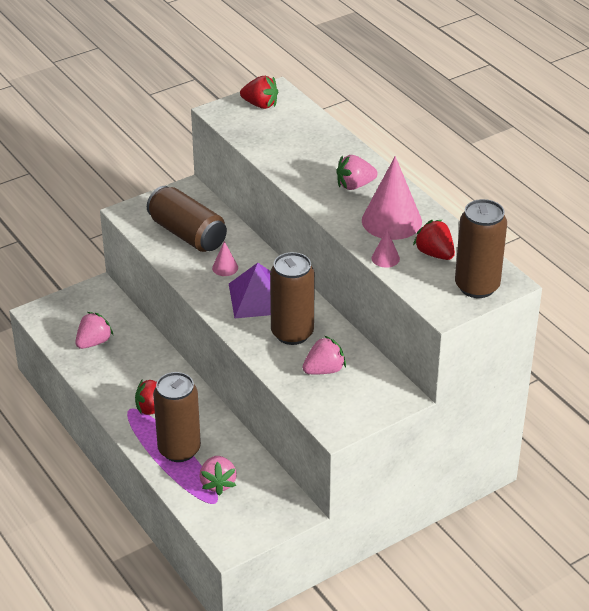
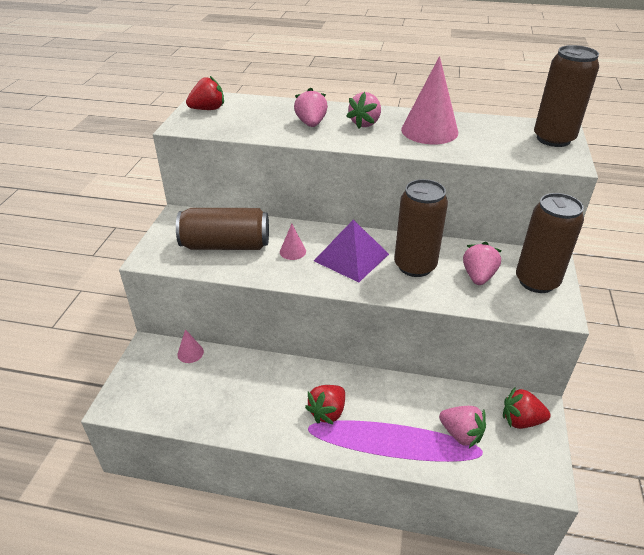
camera: 45 degrees left, 0 degrees up
pink strawberry [75,312,114,349] -> pink strawberry moved to [294,87,328,127]
brown can [153,372,201,462] -> brown can moved to [516,193,584,293]
pink cone [372,230,400,268] -> pink cone moved to [177,329,204,363]
red strawberry [413,220,455,260] -> red strawberry moved to [503,387,551,429]

